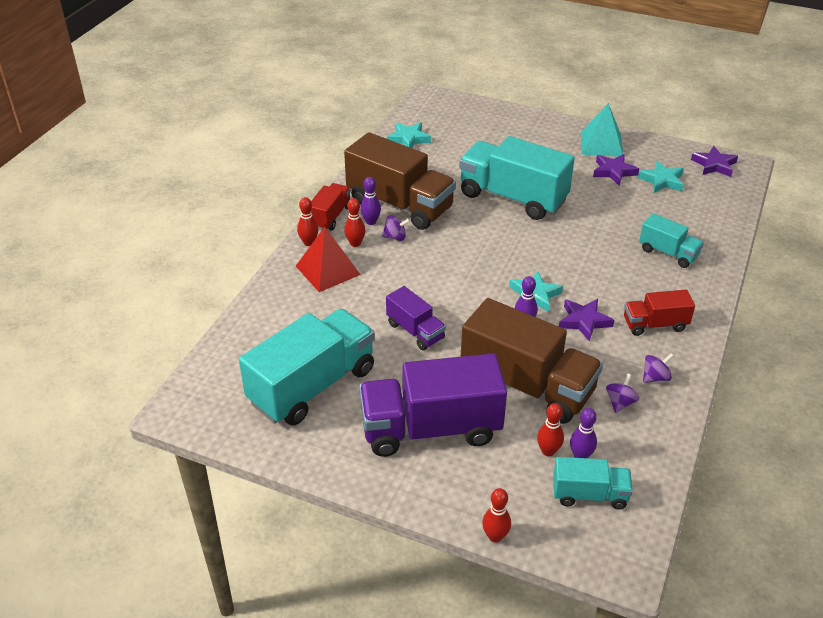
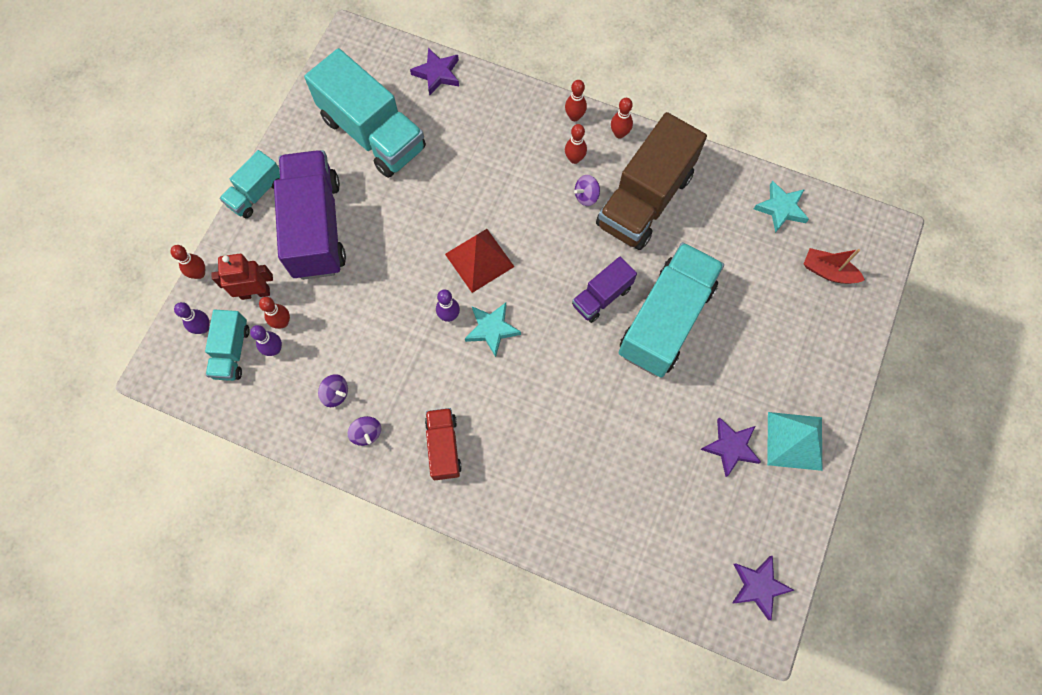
camera: 90 degrees right, 30 degrees up
red pyramid [296,227,361,292] -> red pyramid moved to [445,229,515,293]
red truck [311,183,351,230] -> red bowling pin [611,98,633,139]
purple bowling pin [360,177,381,225] -> purple bowling pin moved to [174,302,210,334]
purple spinning top [382,215,410,241] -> purple spinning top turned 60 degrees clockwise [574,175,600,206]
purple truck [386,286,446,350] -> purple truck moved to [572,257,637,323]
brown truck [461,298,603,424] -> none
purple star [559,299,614,341] -> purple star moved to [410,48,459,95]
turquoise star [638,161,684,193] -> none
turquoise truck [639,213,704,268] -> turquoise truck moved to [220,150,280,218]
none -> red robot [211,254,273,300]
none -> red boat [804,248,865,284]

